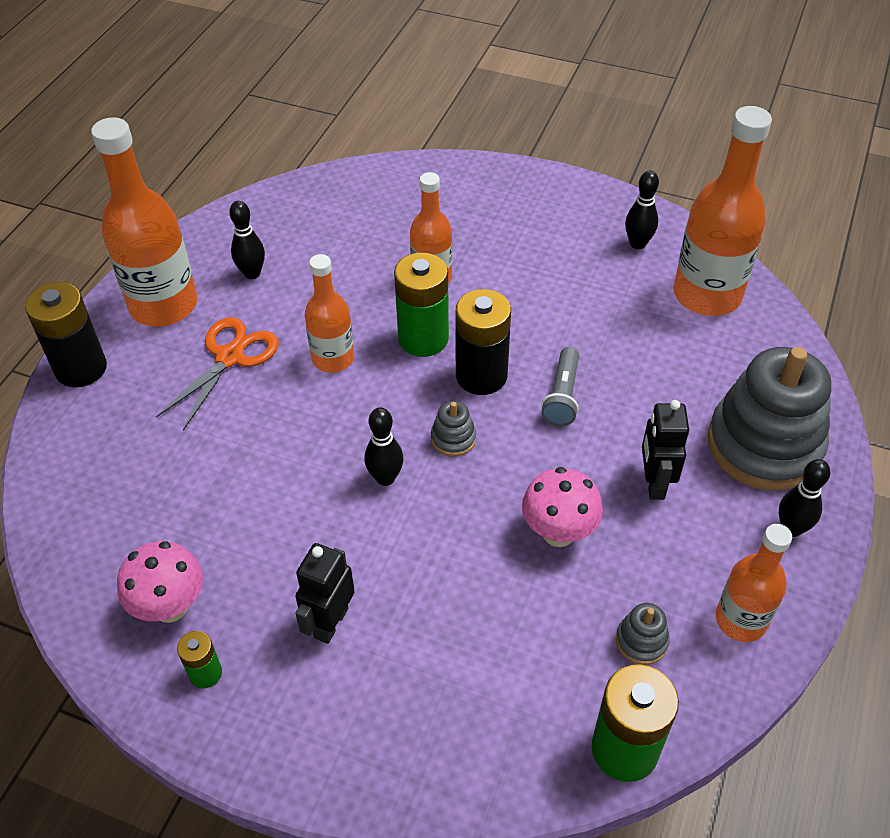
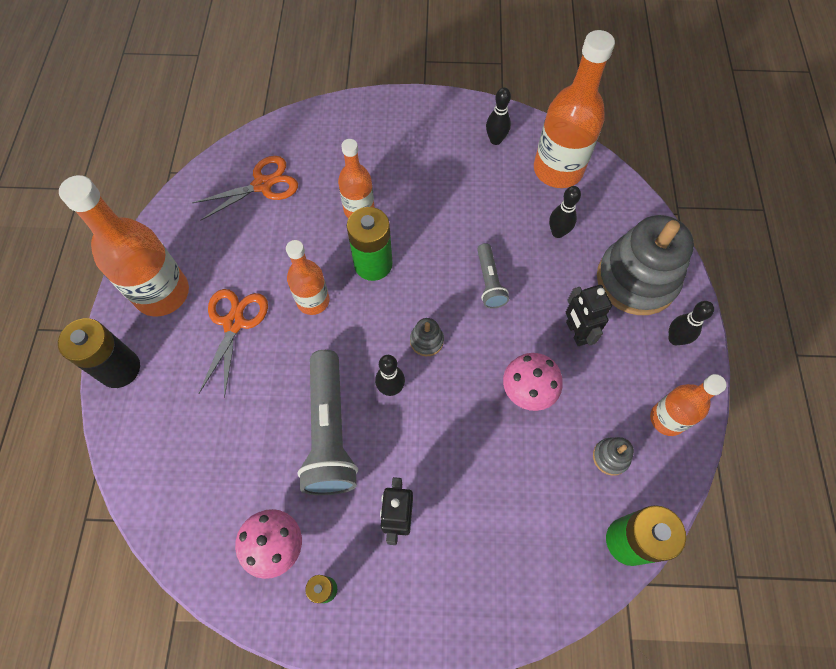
camera: 20 degrees left, 15 degrees up
black bowling pin [229,201,265,279] -> black bowling pin moved to [549,186,581,238]
black battery [456,289,511,395] -> none
none -> orange scissors [192,156,298,221]
none -> grey flashlight [297,350,358,495]

